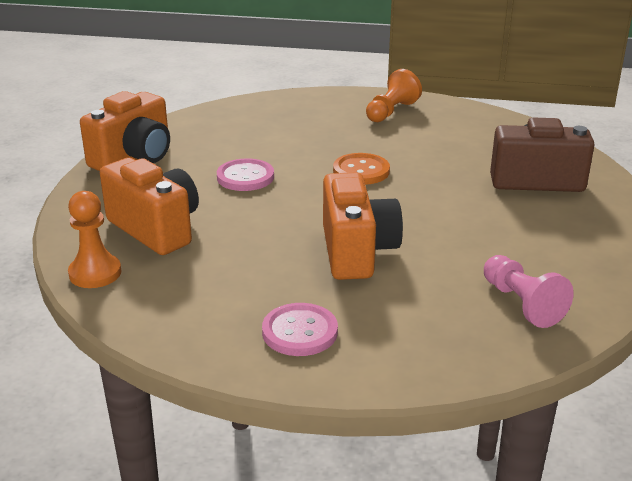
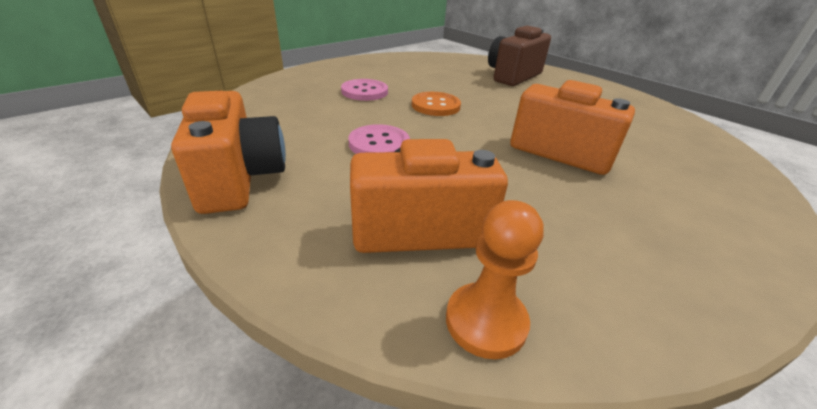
camera: 55 degrees left, 5 degrees up
pink button [262,303,338,356] -> pink button moved to [341,79,388,101]
orange pawn [366,69,422,122] -> none
pink pawn [484,255,574,328] -> none

